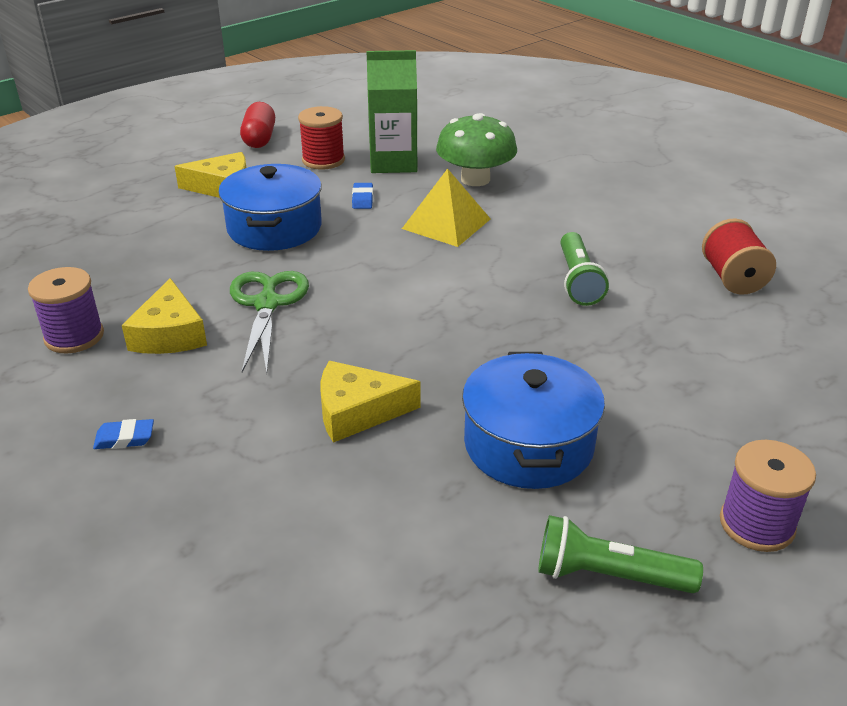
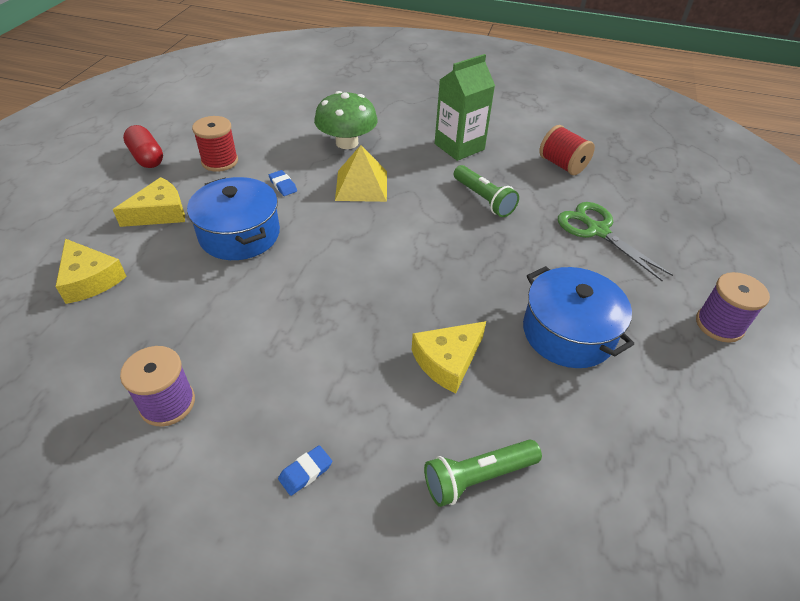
camera: 35 degrees left, 10 degrees up
yellow cheese [122,278,207,354] -> yellow cheese moved to [55,239,127,304]
green scissors [230,271,309,372] -> green scissors moved to [558,202,673,282]
green carton [367,50,417,173] -> green carton moved to [435,54,495,161]
green flashlight [538,515,703,593] -> green flashlight moved to [424,440,542,507]

